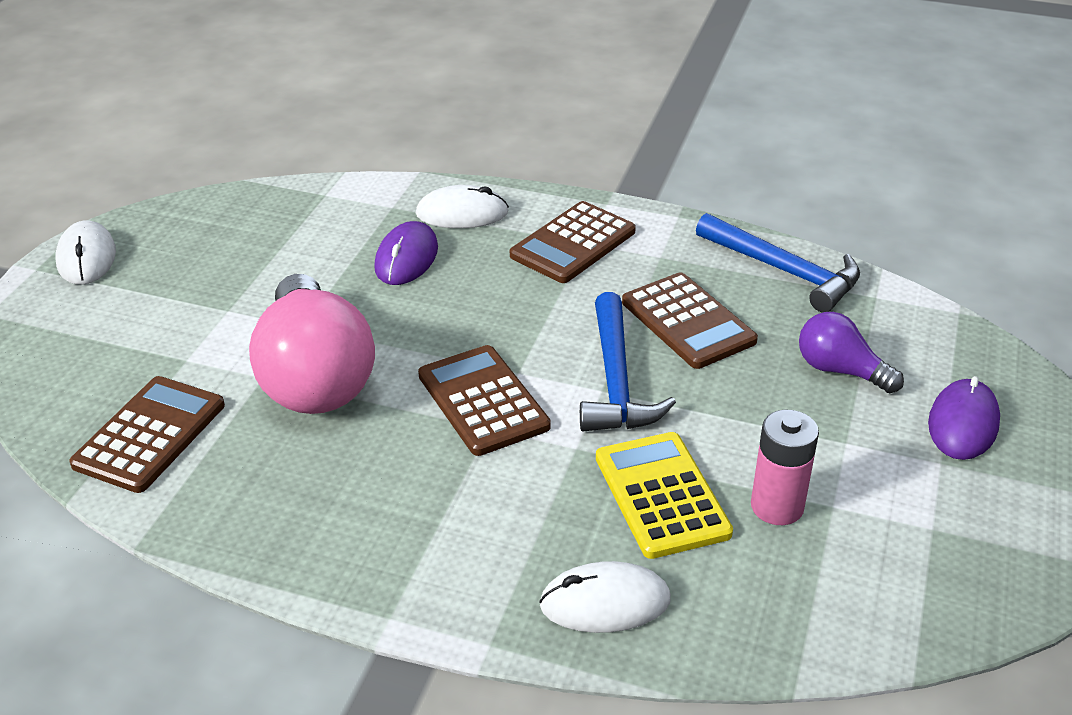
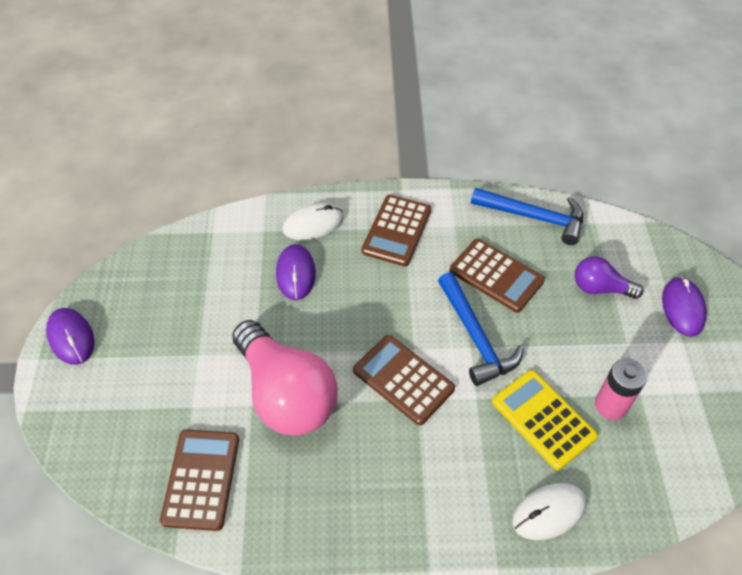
camera: 20 degrees left, 15 degrees up
white mouse [56,220,116,285] -> purple mouse [46,308,94,365]

